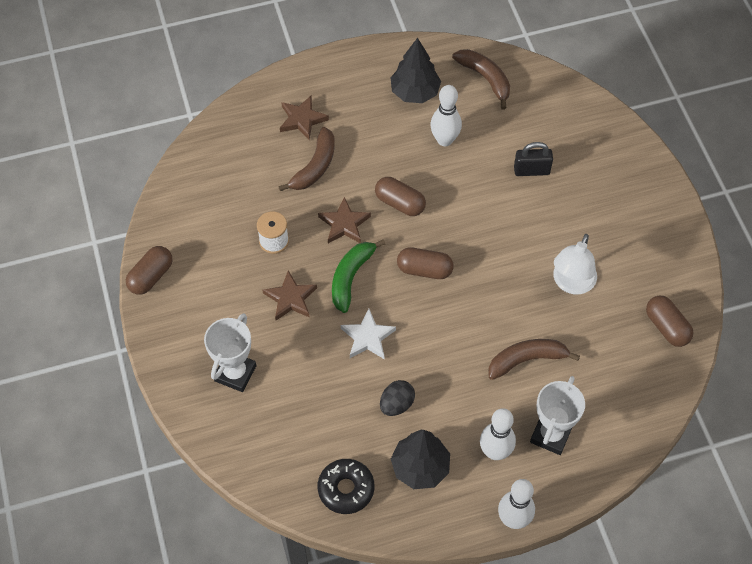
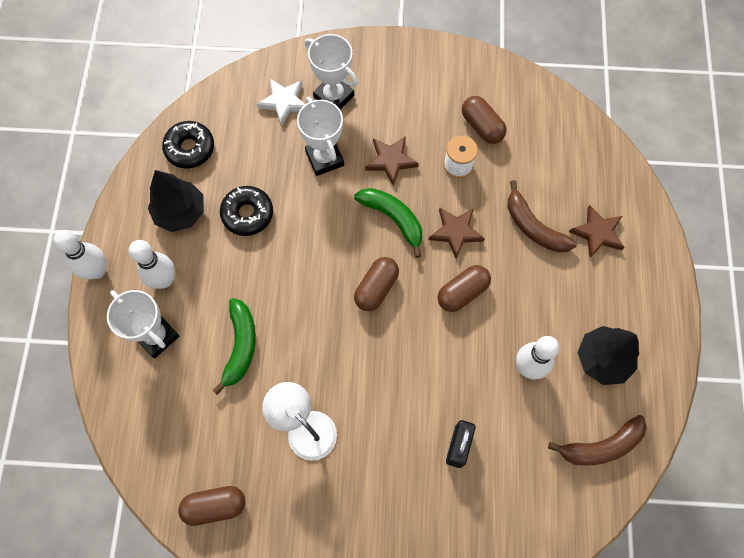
camera: 110 degrees right, 10 degrees up
brown capsule [126,246,173,295] -> brown capsule moved to [462,96,507,144]
white star [341,309,396,359] -> white star moved to [257,79,305,126]
black egg [380,380,415,416] -> black donut [220,186,273,236]
brown banana [488,339,580,380] -> green banana [213,298,256,394]
none -> white trophy [297,96,344,176]

